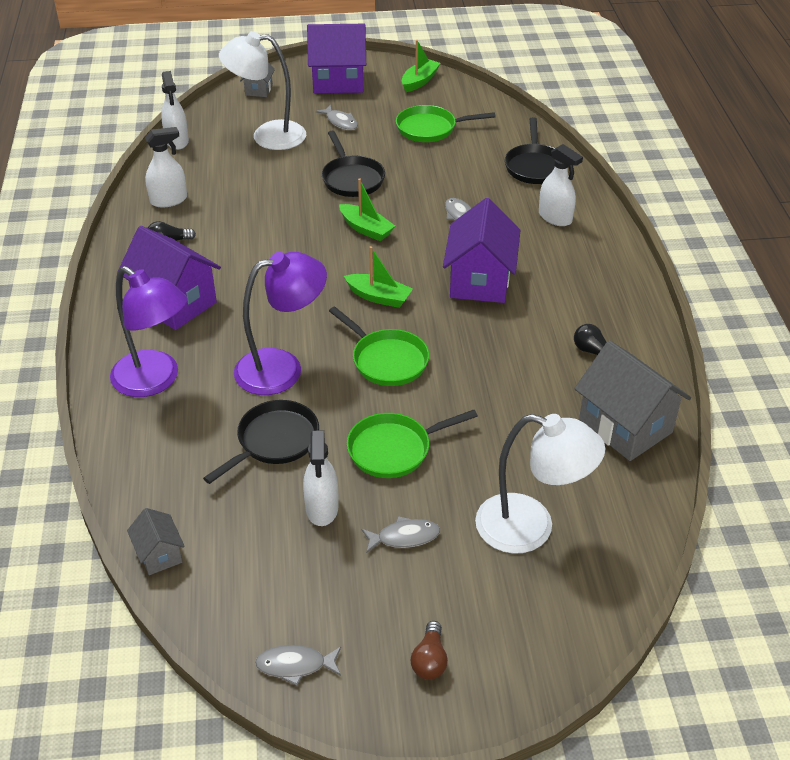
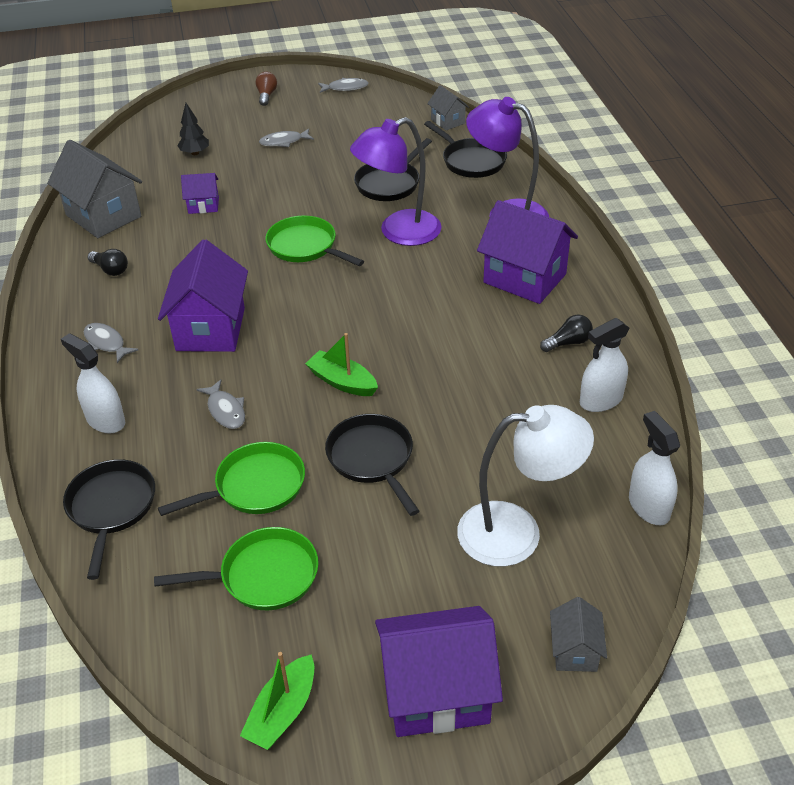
camera: 175 degrees right, 0 degrees up
white spray bottle [303,430,339,526] -> none
grey fish [315,105,358,130] -> grey fish moved to [84,323,138,363]
green boat [344,246,413,308] -> none
green pan [347,410,478,478] -> green pan moved to [158,442,305,516]
white lamp [475,414,605,554] -> black tree [177,103,209,155]
none -> purple house [181,173,219,214]
none -> black pan [424,121,507,178]

